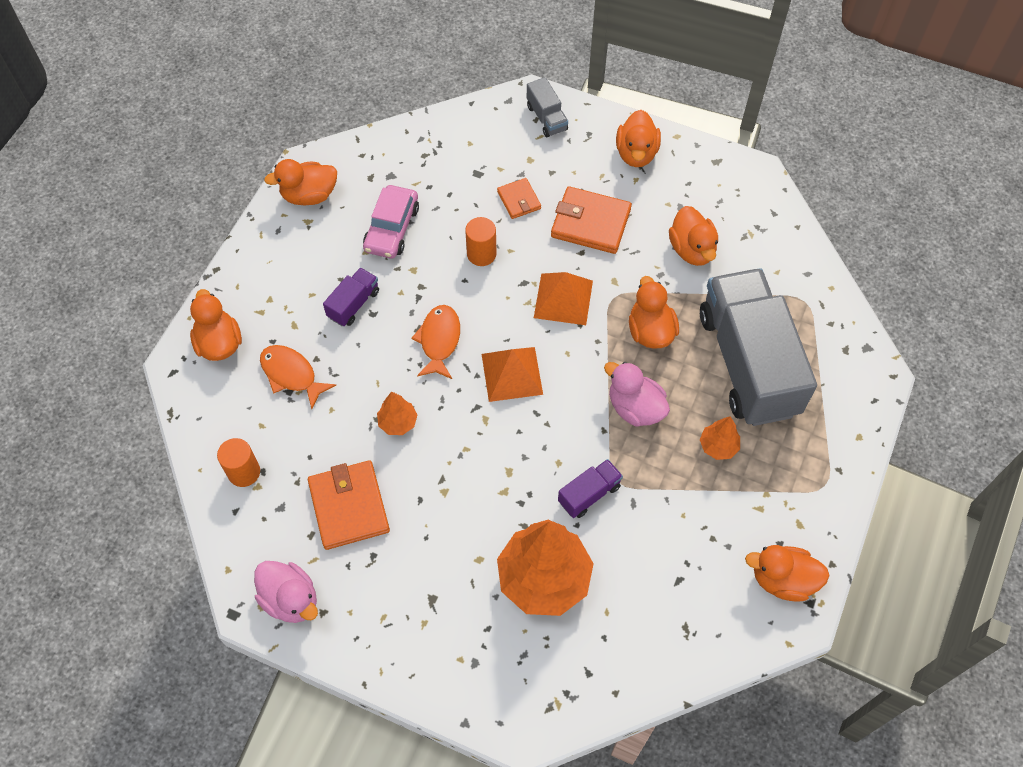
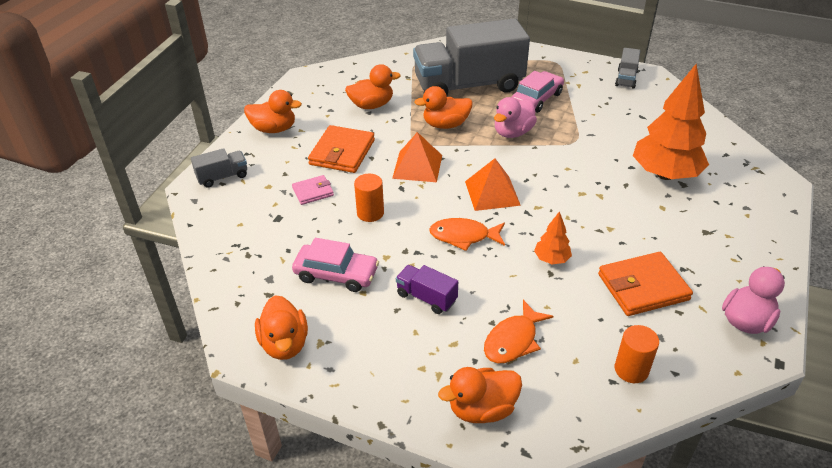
camera: 90 degrees left, 20 degrees down
orange wallet [497,178,541,219] -> pink wallet [292,175,334,205]
purple truck [558,459,623,518] -> none
orange tree [700,416,740,460] -> pink car [512,71,564,113]
orange duck [745,545,830,602] -> grey truck [615,48,640,89]

